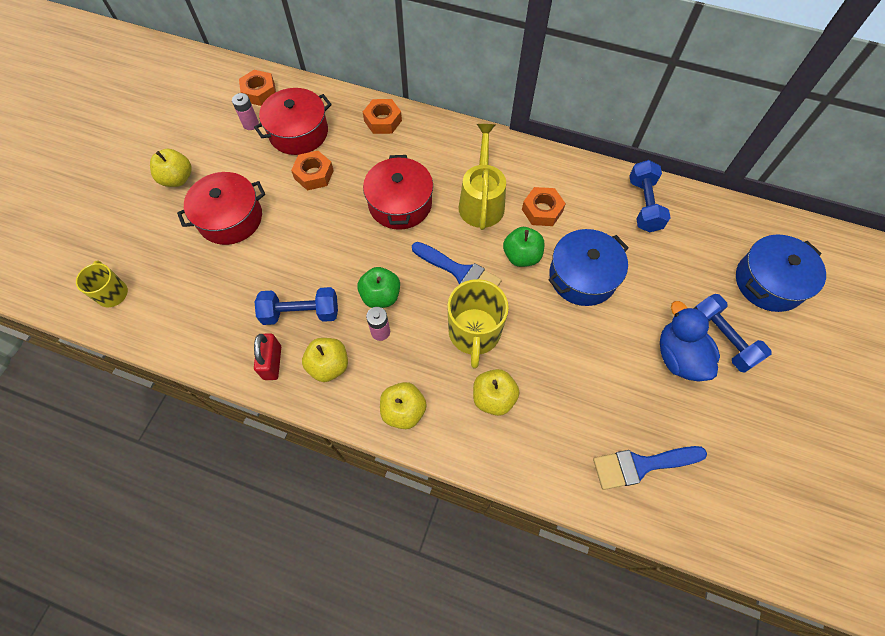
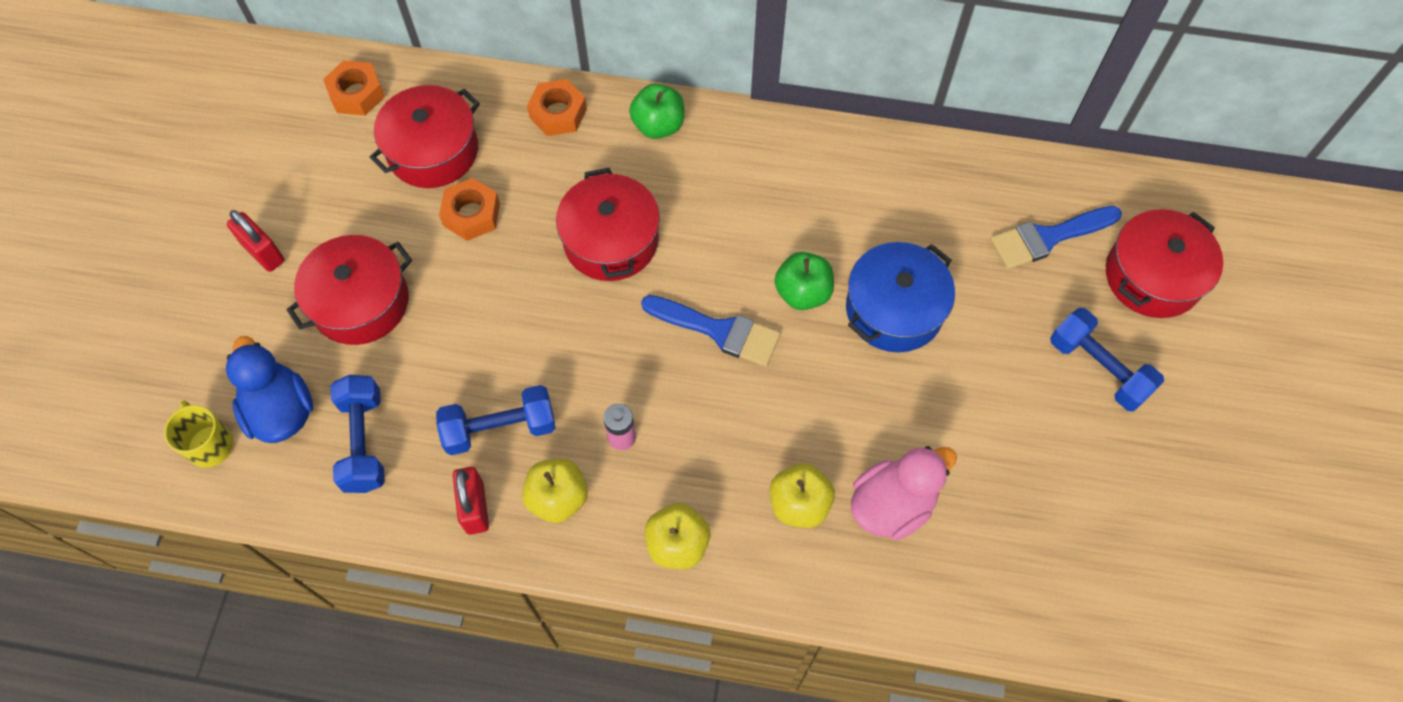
camera: 10 degrees left, 0 degrees up
yellow apple [150,149,192,187] -> red padlock [227,210,284,272]
pink battery [232,93,259,130] -> none
green apple [357,267,400,308] -> green apple moved to [629,84,684,139]
yellow mug [447,279,509,369] -> none
yellow watering can [459,124,506,230] -> none
orange nut [522,187,566,226] -> none
blue brush [593,446,707,490] -> blue brush moved to [990,206,1122,269]
blue dumbbell [629,160,671,232] -> blue dumbbell moved to [330,375,385,493]
blue duck [660,301,720,382] -> blue duck moved to [226,336,313,443]
blue pot [736,234,826,312] -> red pot [1106,209,1223,318]
none -> pink duck [851,446,957,540]

